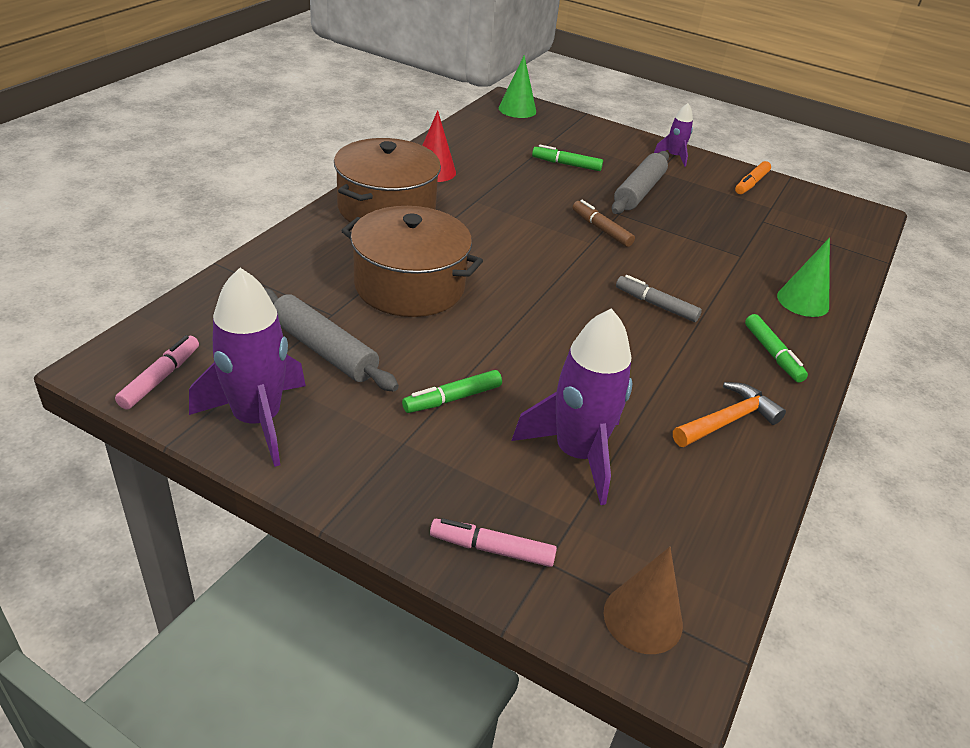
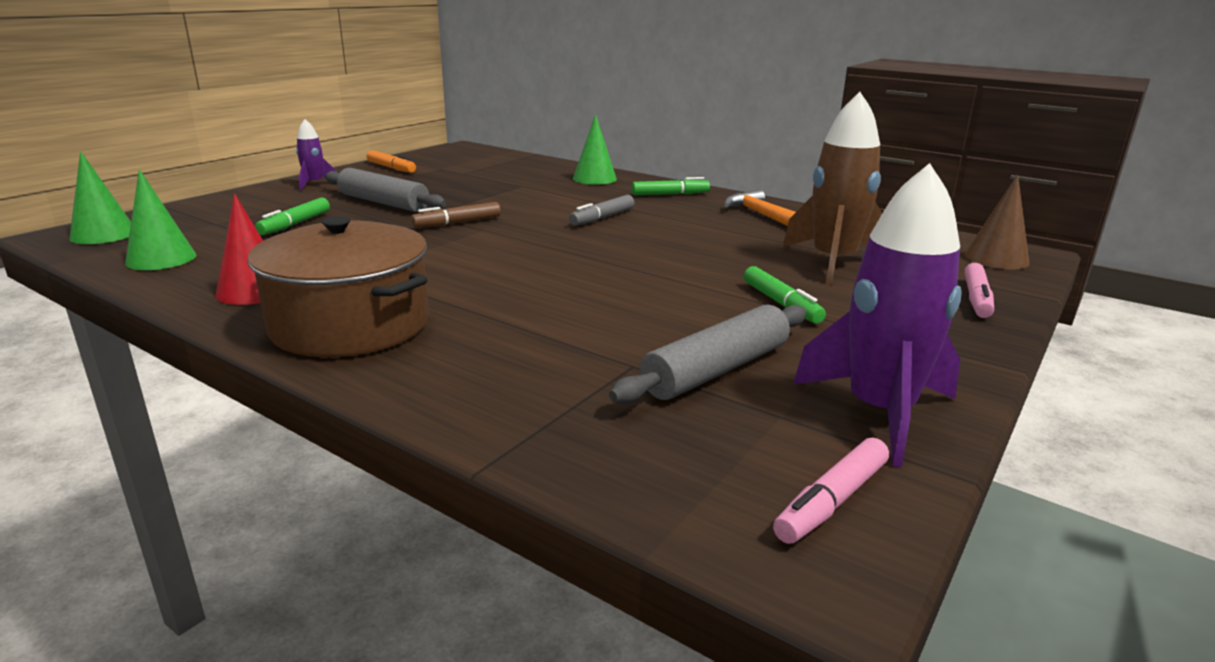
camera: 80 degrees left, 15 degrees down
pink marker [115,335,199,410] -> pink marker turned 75 degrees counterclockwise [773,438,889,544]
brown pot [341,206,483,317] -> none
purple rocket [512,308,632,505] -> brown rocket [783,92,882,284]
none -> green cone [125,169,196,270]

